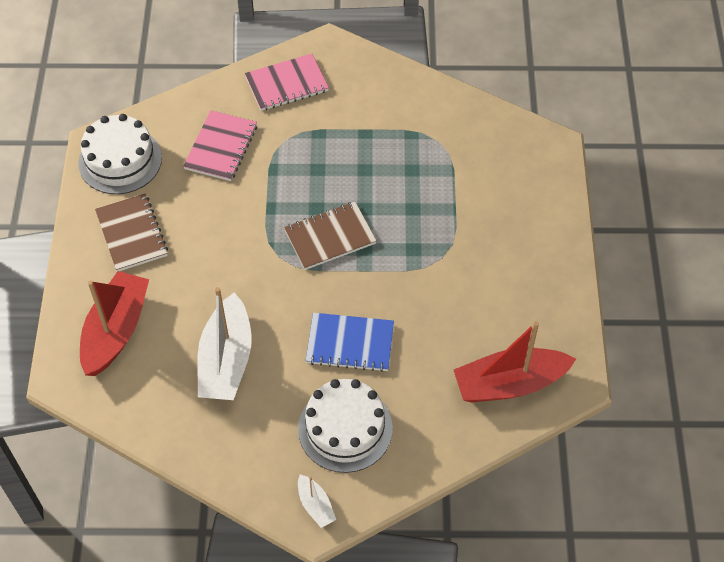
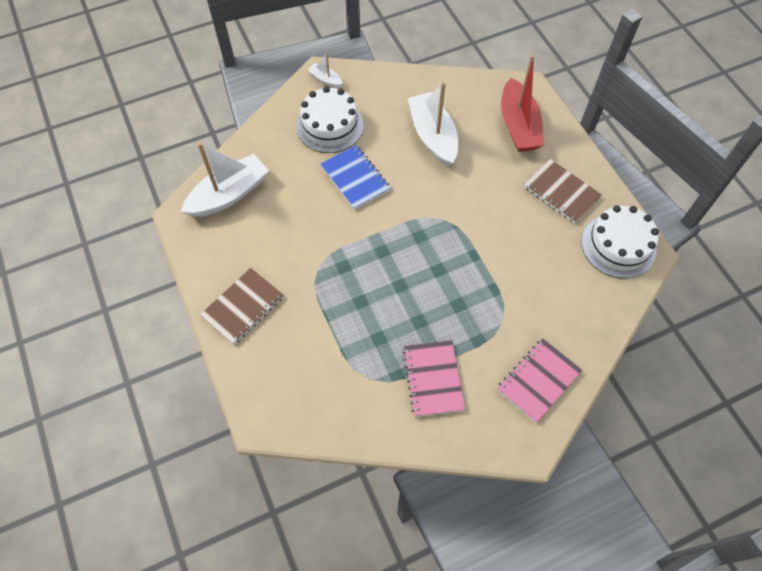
camera: 155 degrees right, 5 degrees up
pink notebook [183,110,257,181] -> pink notebook moved to [403,340,465,417]
brown notebook [284,202,377,270] -> brown notebook moved to [200,268,284,345]
blue notebook [306,313,394,372] -> blue notebook turned 75 degrees clockwise [320,145,391,210]
red boat [454,321,576,403] -> white boat [181,142,269,217]

